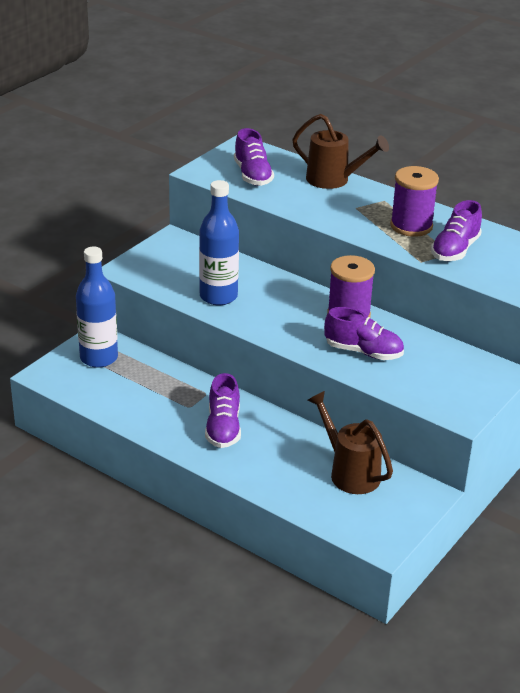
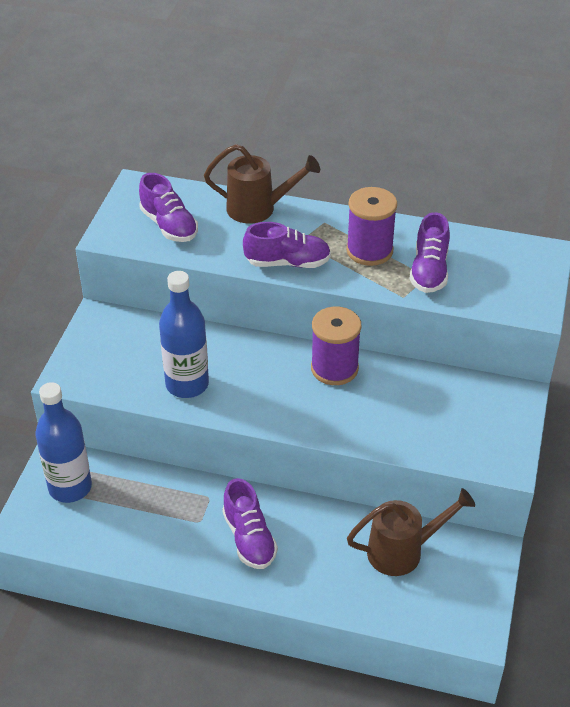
camera: 20 degrees left, 10 degrees up
brown watering can [308,391,393,494] -> brown watering can turned 135 degrees clockwise [347,488,475,576]
purple shoe [324,307,404,360] -> purple shoe moved to [243,222,331,268]

